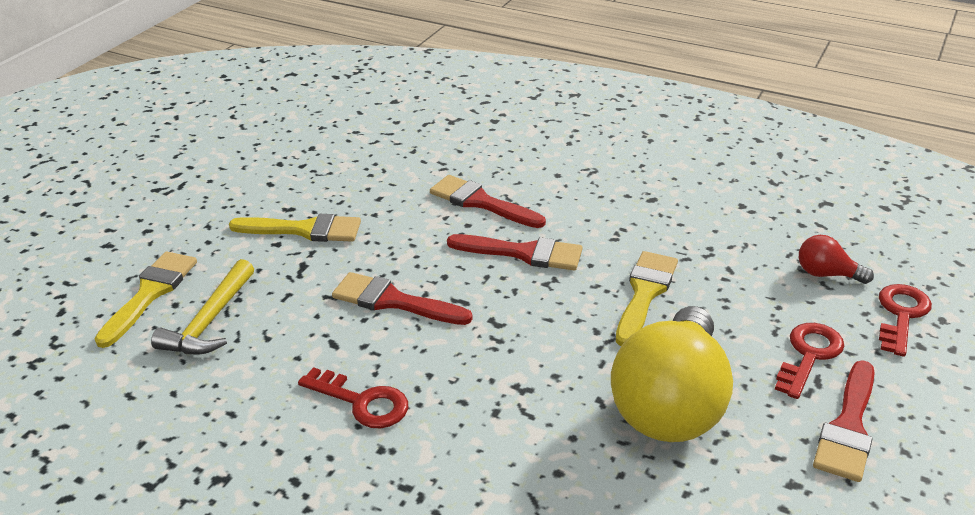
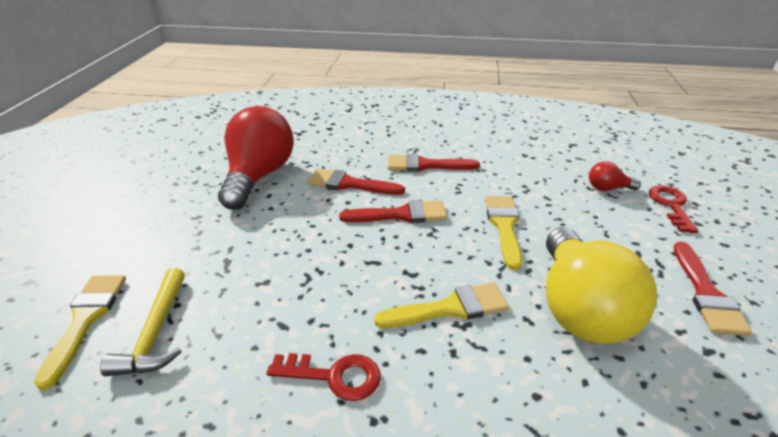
camera: 20 degrees left, 0 degrees up
yellow brush [229,214,361,242] -> yellow brush moved to [374,283,509,328]
red brush [332,272,473,325] -> red brush moved to [388,154,480,172]
red key [775,323,844,399] -> none
none -> red light bulb [218,106,294,210]

